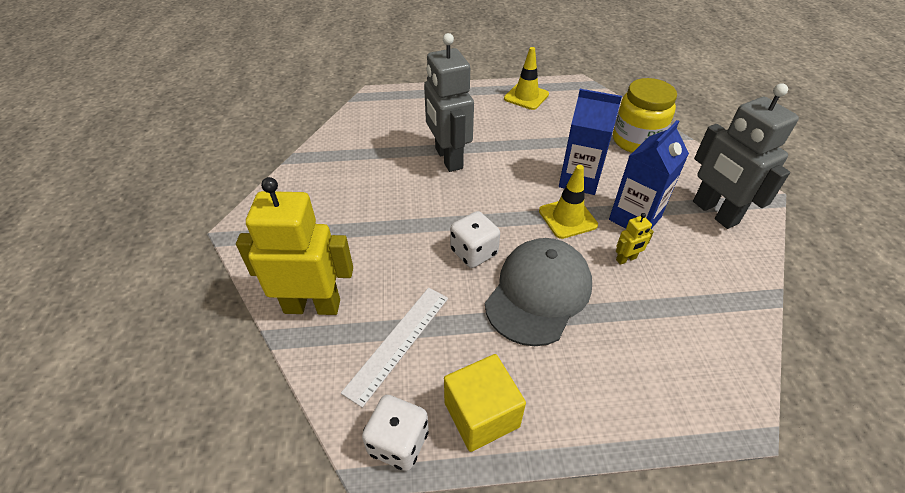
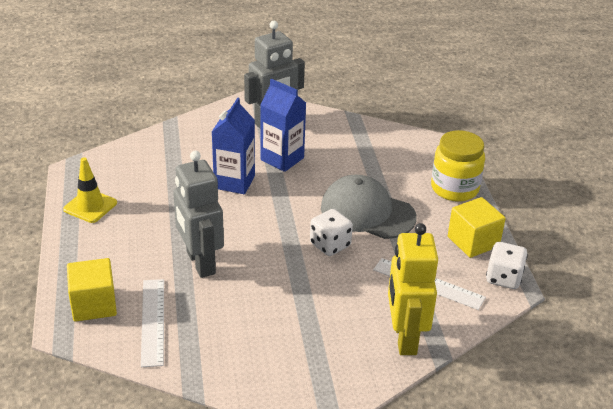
camera: 95 degrees left, 10 degrees down
grey robot [424,33,474,172] -> grey robot turned 90 degrees clockwise [173,151,224,278]
yellow traffic cone [539,165,598,239] -> none
yellow jar [613,78,677,153] -> yellow jar moved to [431,130,485,202]
yellow robot [616,213,654,265] -> none
none -> yellow cube [67,258,117,322]
none -> white ruler [141,279,164,367]

